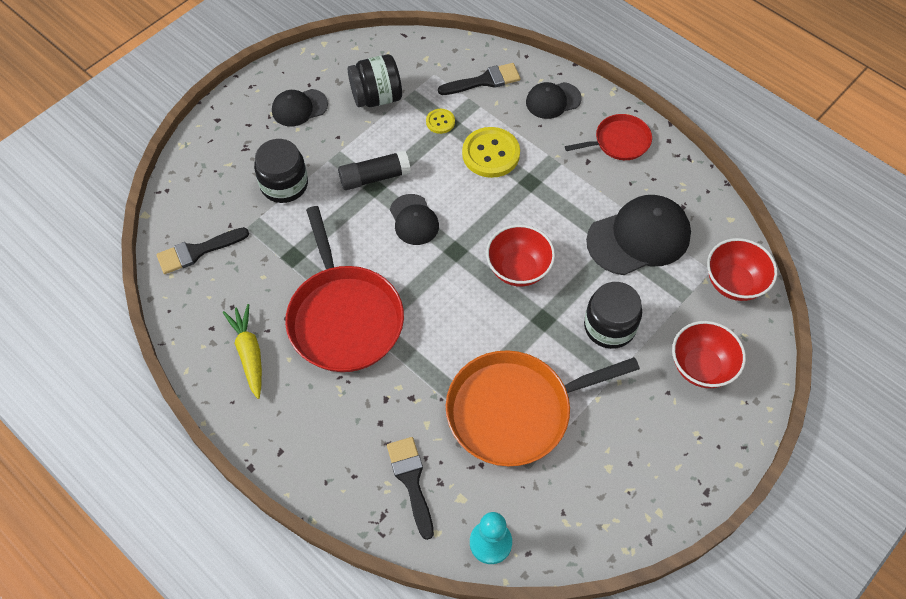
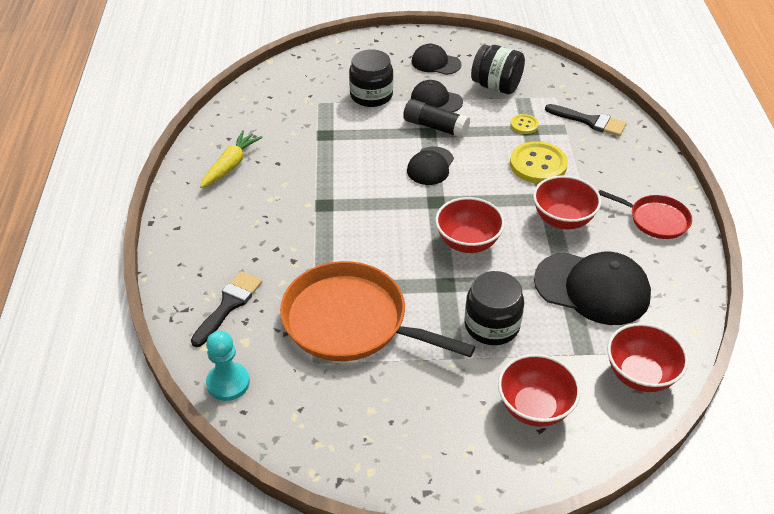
camera: 45 degrees right, 15 degrees down
black brush [156,227,249,274] -> none
red pan [285,206,404,372] -> none
black cap [526,82,582,119] -> black cap moved to [411,80,463,112]
none -> red bowl [533,175,601,230]

